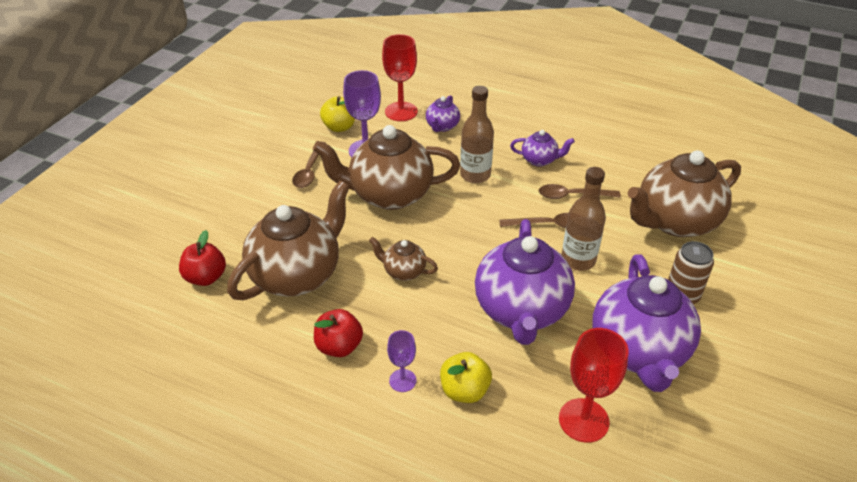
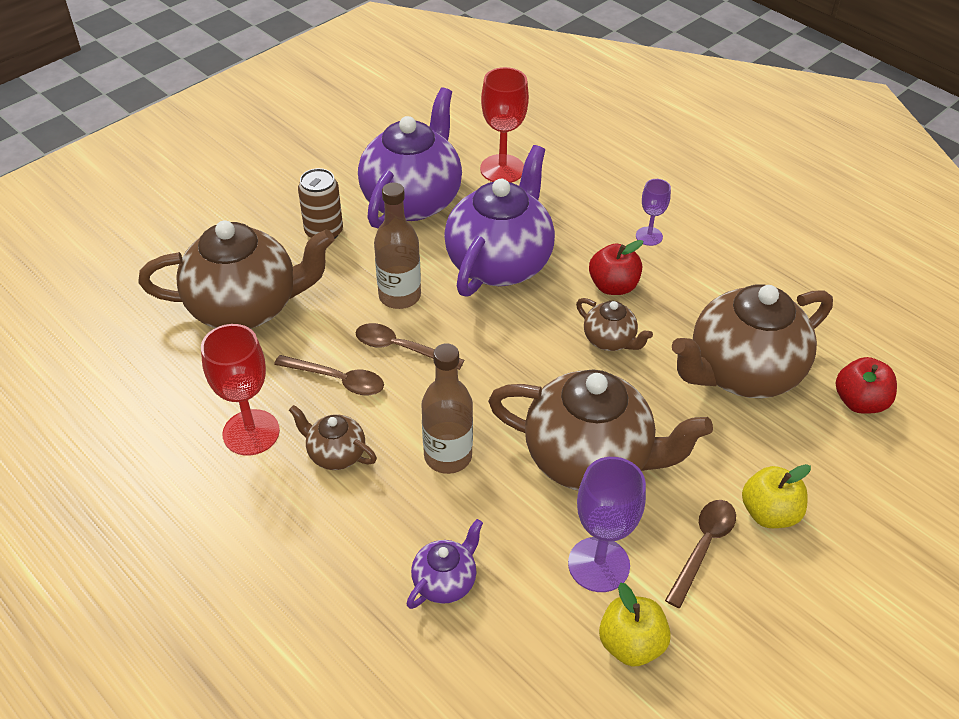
camera: 160 degrees left, 5 degrees up
red apple [314,309,363,357] -> red apple moved to [589,240,643,295]
red goblet [382,34,418,121] -> red goblet moved to [201,324,280,456]
yellow apple [440,352,492,403] -> yellow apple moved to [742,464,811,528]
purple teapot [510,130,575,167] -> brown teapot [289,405,377,470]

